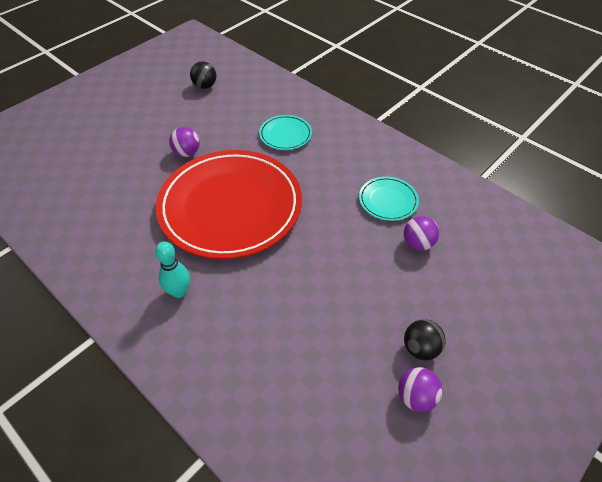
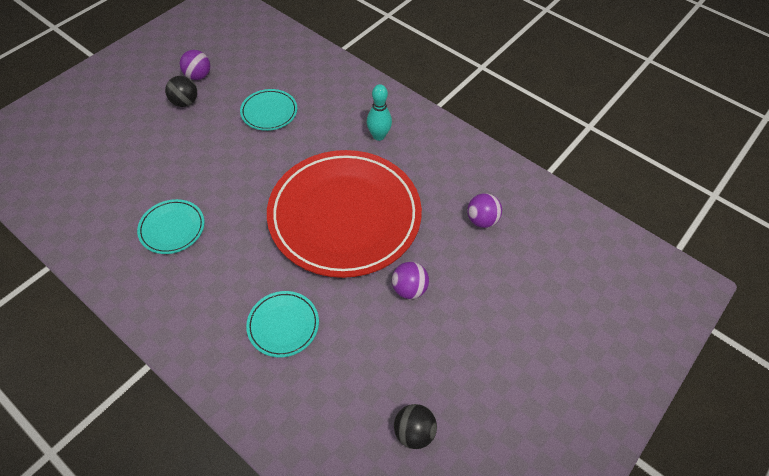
camera: 175 degrees right, 5 degrees up
purple ball [404,216,439,250] -> purple ball moved to [467,193,502,228]
none -> turquoise plate [240,89,297,131]

